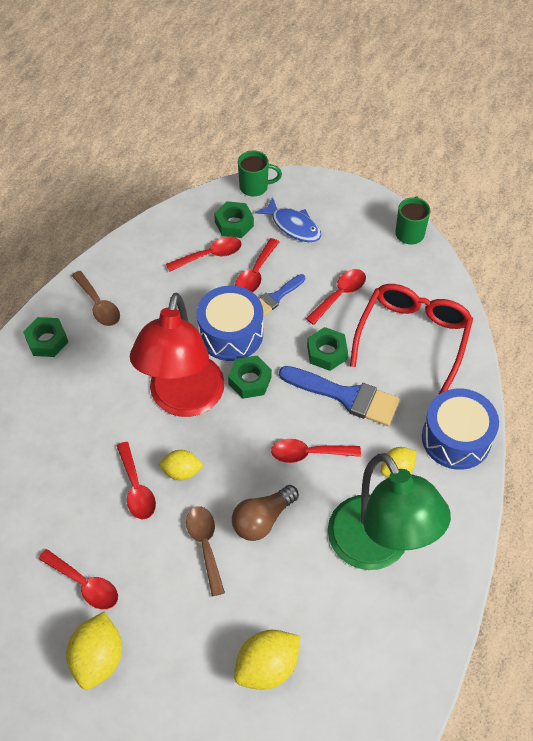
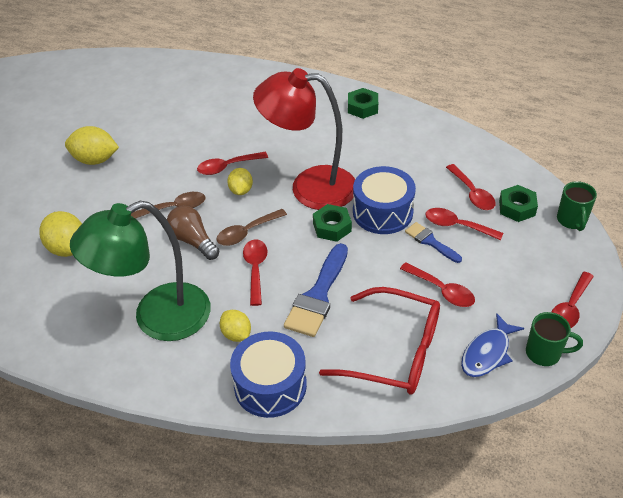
camera: 90 degrees right, 10 degrees down
red spoon [39,549,118,609] -> red spoon moved to [552,272,594,328]
brown spoon [72,271,120,326] -> brown spoon moved to [217,209,287,246]
blue fish [255,197,321,242] -> blue fish moved to [461,313,524,377]
green nut [307,327,348,371] -> none

